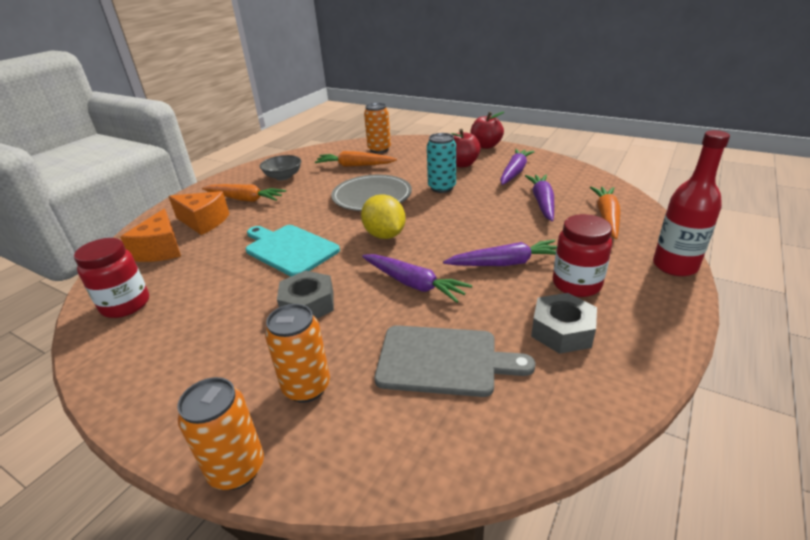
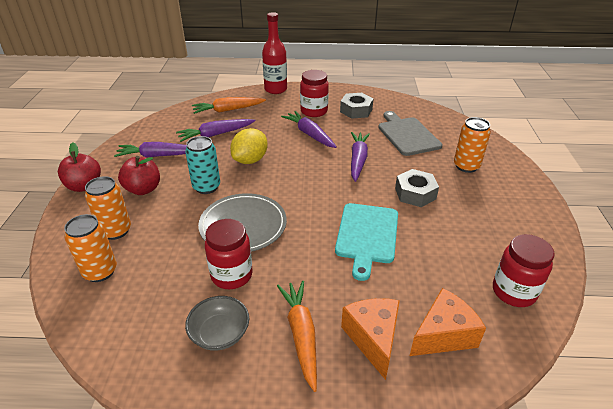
camera: 120 degrees left, 5 degrees up
orange can [177,377,264,490] -> orange can moved to [85,176,131,240]
orange carrot [315,151,397,167] -> none
yellow lemon [361,194,406,239] -> yellow lemon moved to [230,128,268,164]
none -> red jar [205,219,253,289]

